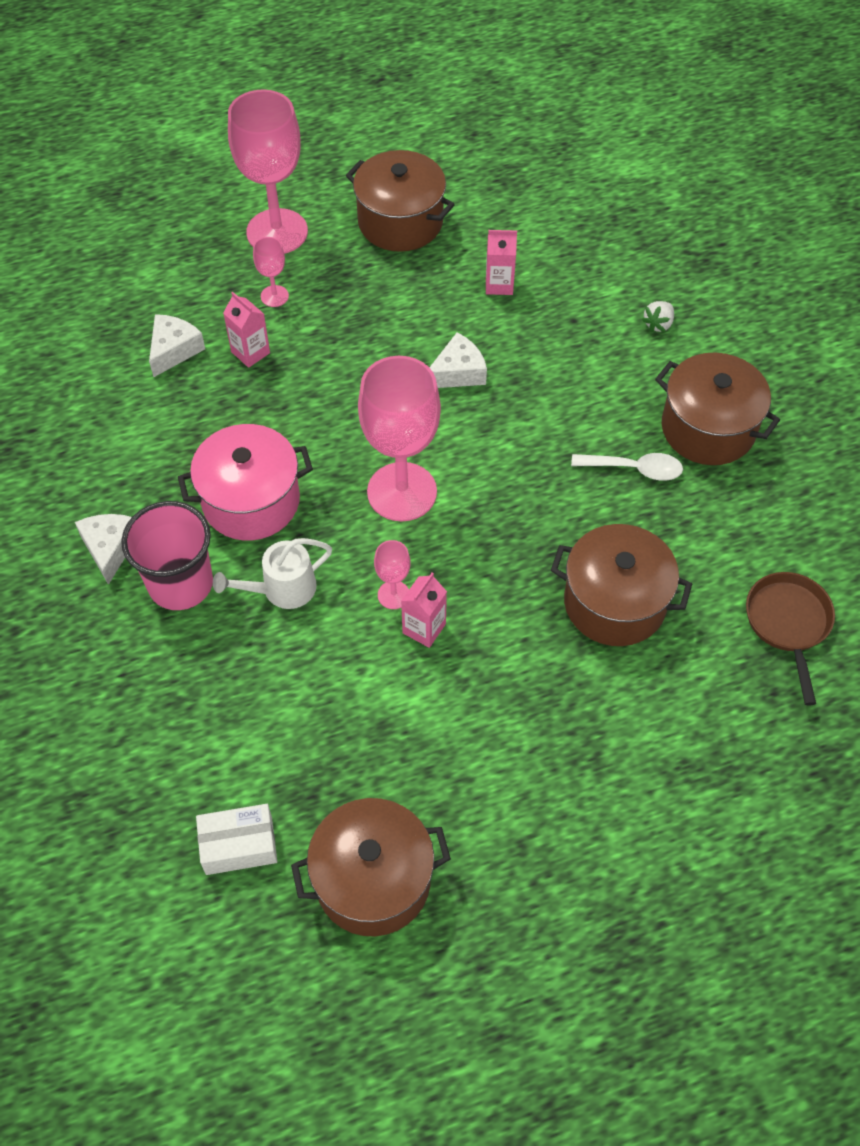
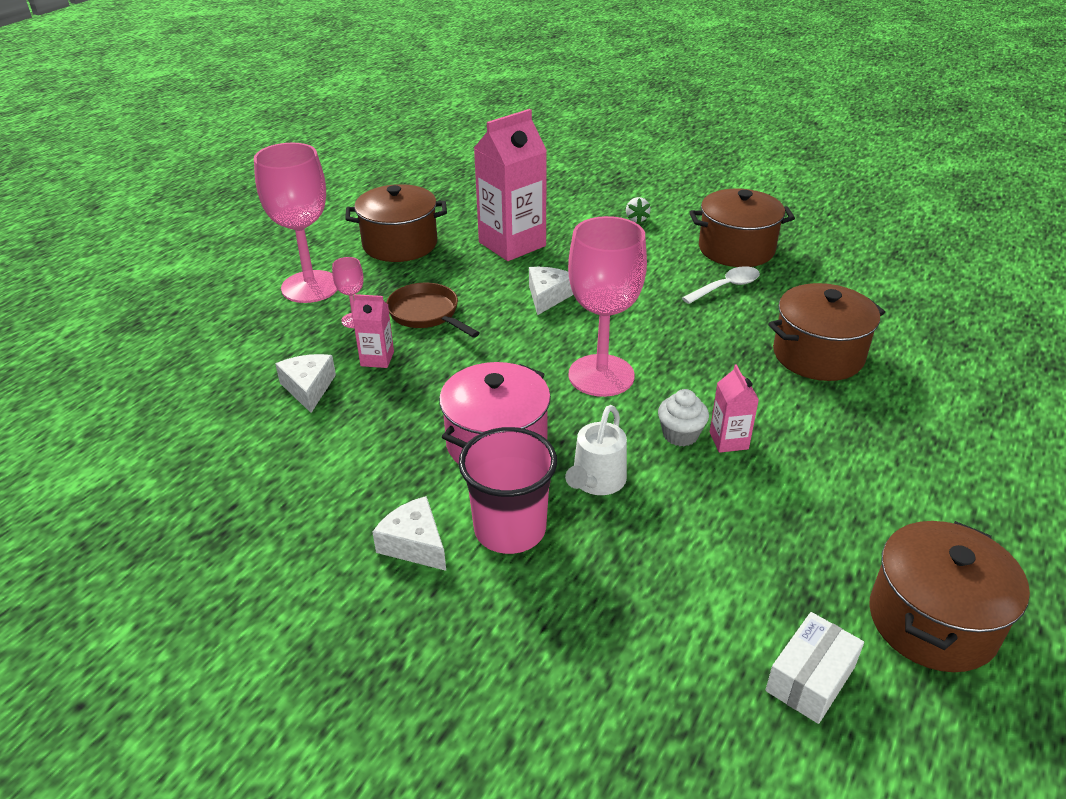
camera: 40 degrees left, 20 degrees down
pink goblet [374,540,410,609] -> white cupcake [658,389,709,447]
pink carton [486,230,517,295] -> pink carton [474,109,547,261], size x2.11
brown pan [746,572,835,706] -> brown pan moved to [386,283,480,338]

